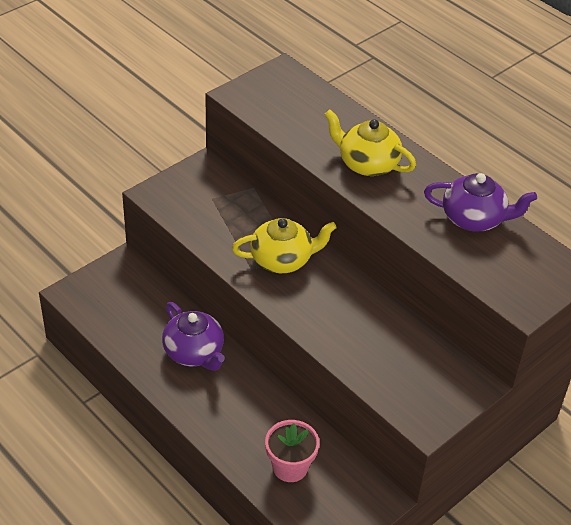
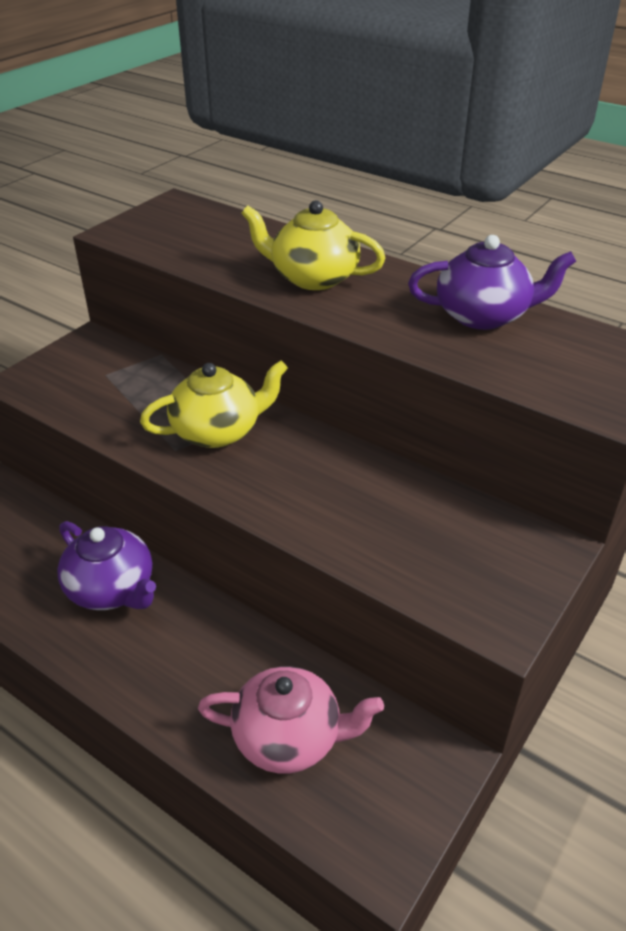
camera: 10 degrees left, 5 degrees down
pink flower pot [265,420,319,482] -> pink teapot [198,666,384,774]

